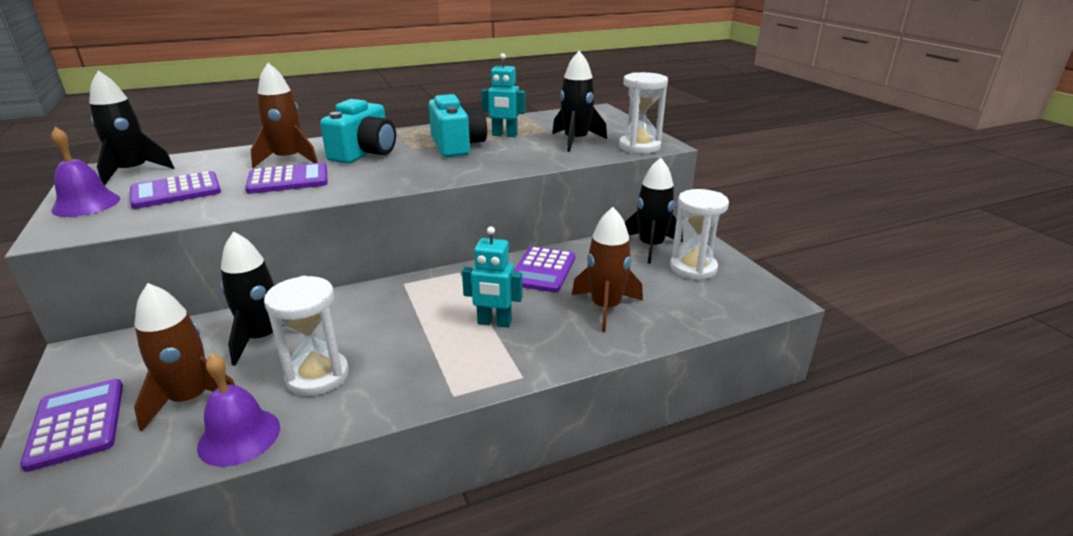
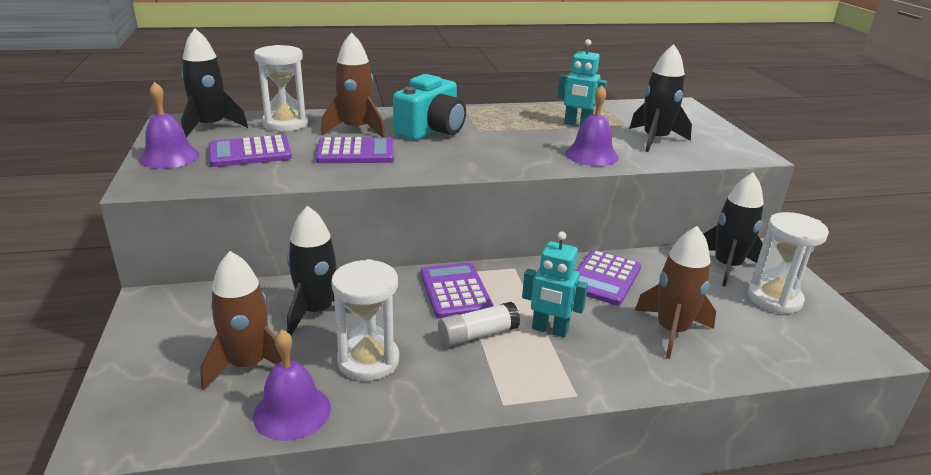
camera: 10 degrees right, 0 degrees up
purple calculator [20,379,123,472] -> purple calculator moved to [420,262,493,319]
turquoise camera [428,94,487,157] -> none
white hourglass [619,72,668,154] -> white hourglass moved to [254,45,308,132]
none -> white glue stick [438,302,520,347]
none -> purple bell [565,85,619,166]

